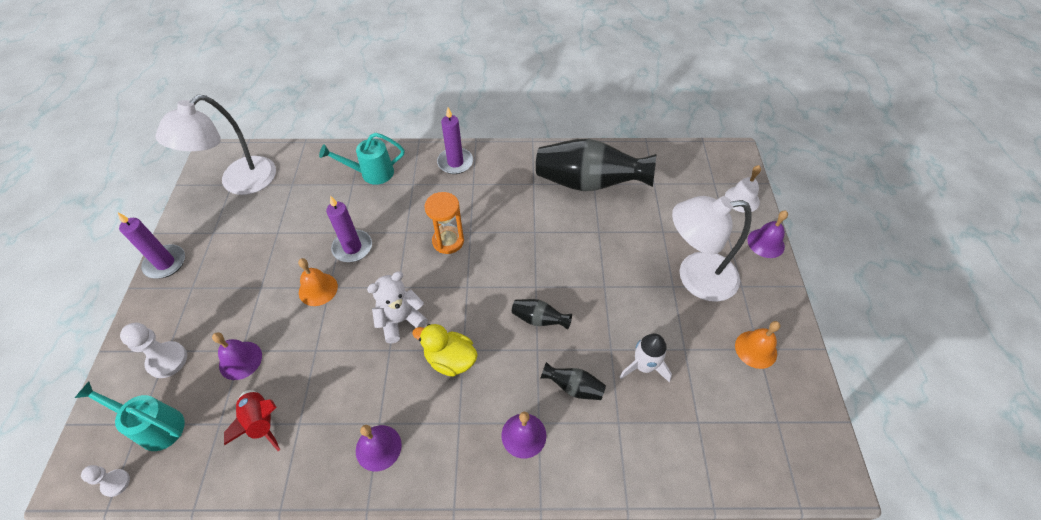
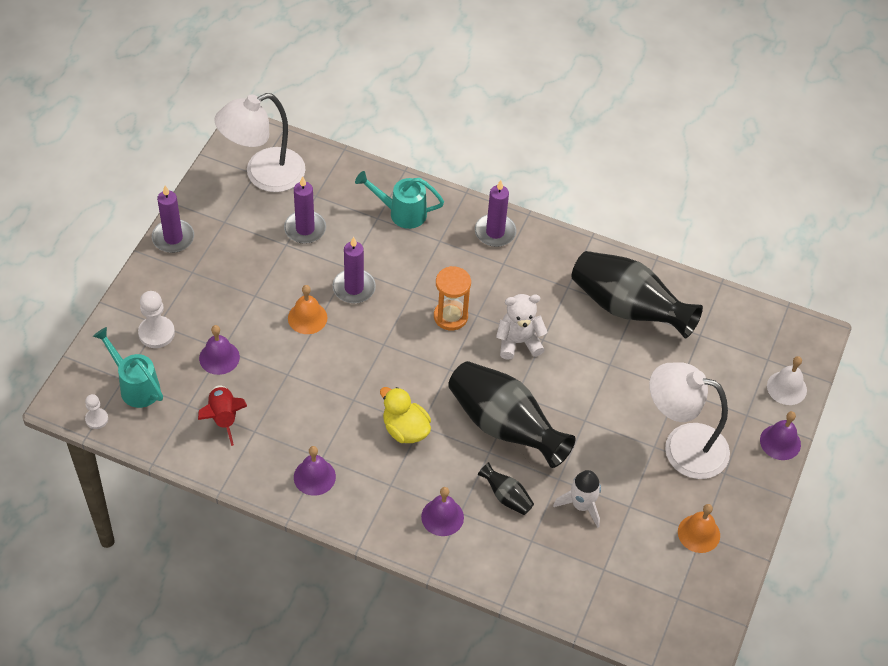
camera: 20 degrees right, 0 degrees up
white teddy bear [367,272,428,343] -> white teddy bear moved to [496,294,548,360]
black vase [512,299,572,330] -> black vase [448,361,576,468], size x2.29
none -> purple candle [284,176,326,244]

